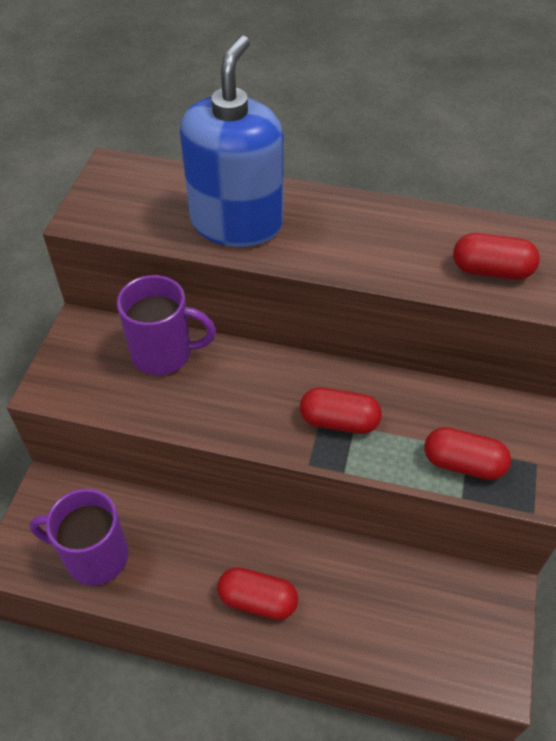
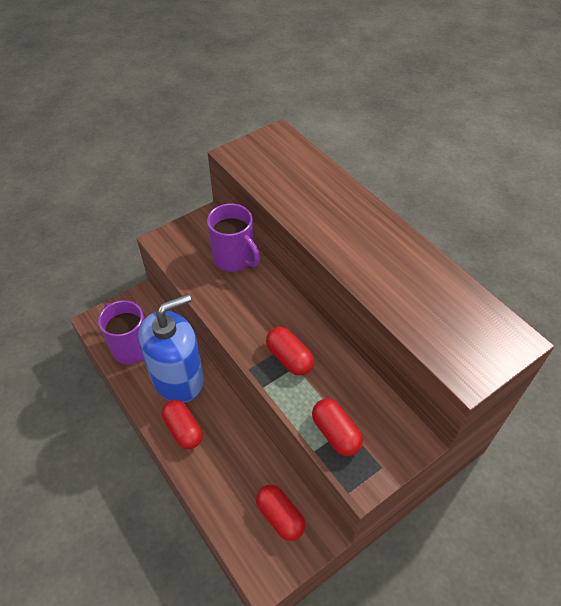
camera: 40 degrees right, 0 degrees up
blue soap dispenser [180,36,284,247] -> blue soap dispenser moved to [138,294,204,402]
red capsule [453,233,540,279] -> red capsule moved to [256,485,305,541]

